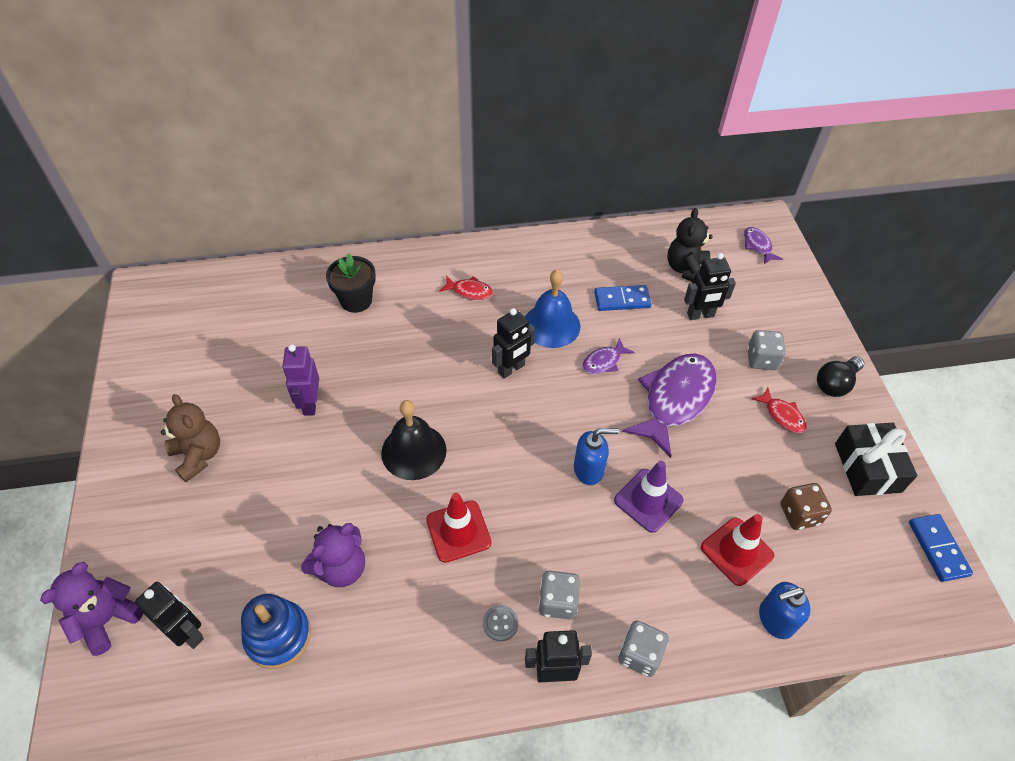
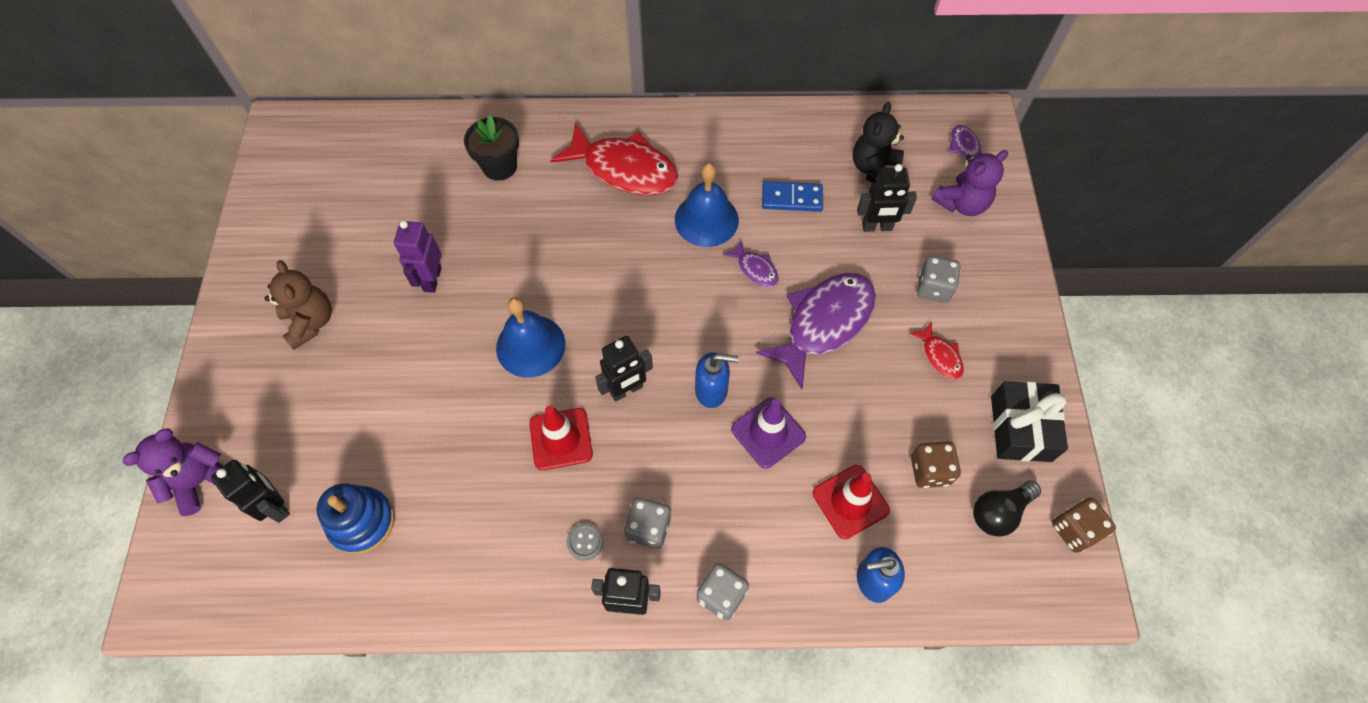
camera: 10 degrees right, 10 degrees up
purple teddy bear [301,523,365,587] -> purple teddy bear moved to [931,150,1008,216]
black bell [381,400,447,480] -> blue bell [496,297,565,378]
red fish [439,275,493,300] -> red fish [550,123,678,195], size x2.17
black robot [492,308,535,379] -> black robot moved to [595,336,653,402]
purple fish [583,338,635,374] -> purple fish turned 105 degrees counterclockwise [723,240,779,287]
black light bulb [817,356,864,397] -> black light bulb moved to [973,481,1041,537]
blue domino [909,514,973,582] -> brown dice [1052,498,1116,553]

